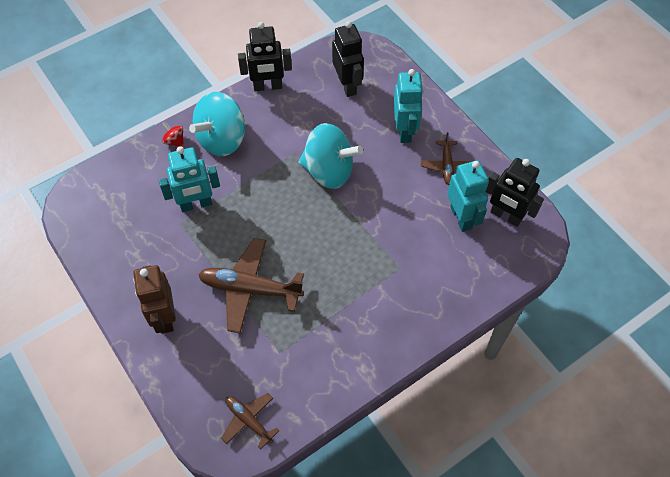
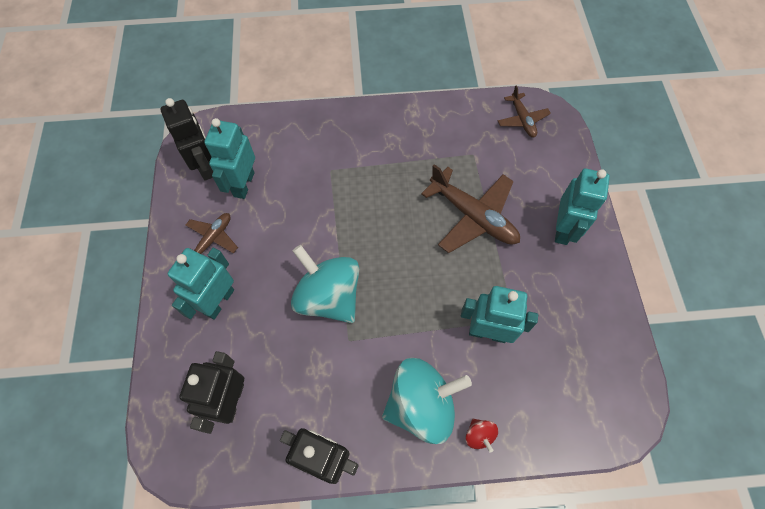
camera: 150 degrees left, 5 degrees up
brown robot [133,265,176,334] -> turquoise robot [555,168,610,245]

